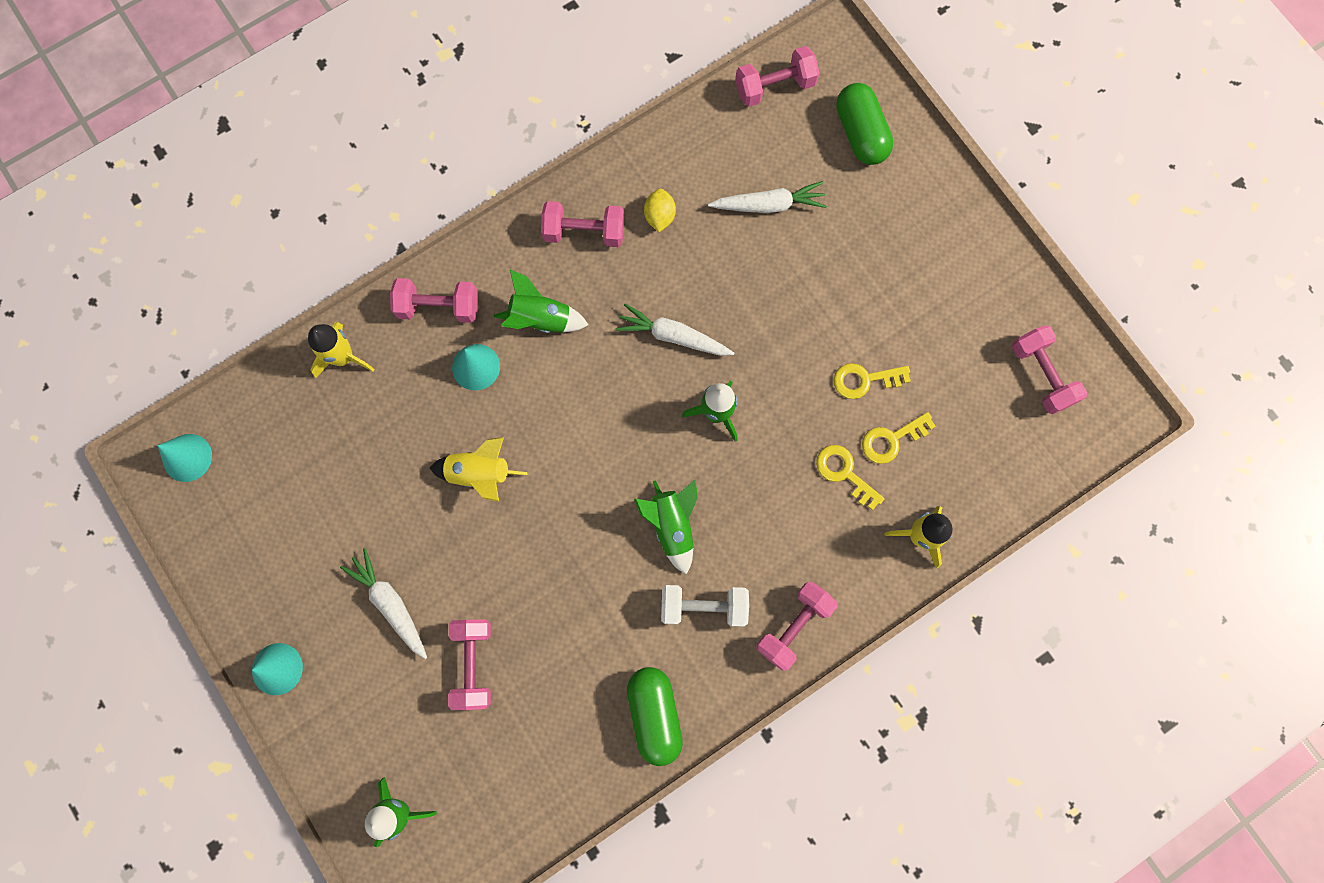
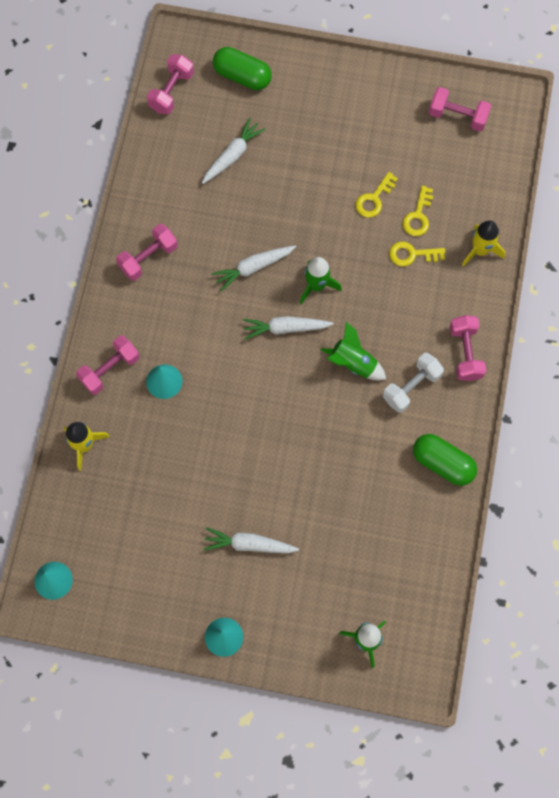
camera: 45 degrees left, 5 degrees down
yellow rocket [430,437,528,502] -> none
pink dumbbell [448,619,491,710] -> none
green rocket [494,270,588,333] -> none
yellow lemon [644,189,676,232] -> none
none -> white carrot [243,316,334,339]

